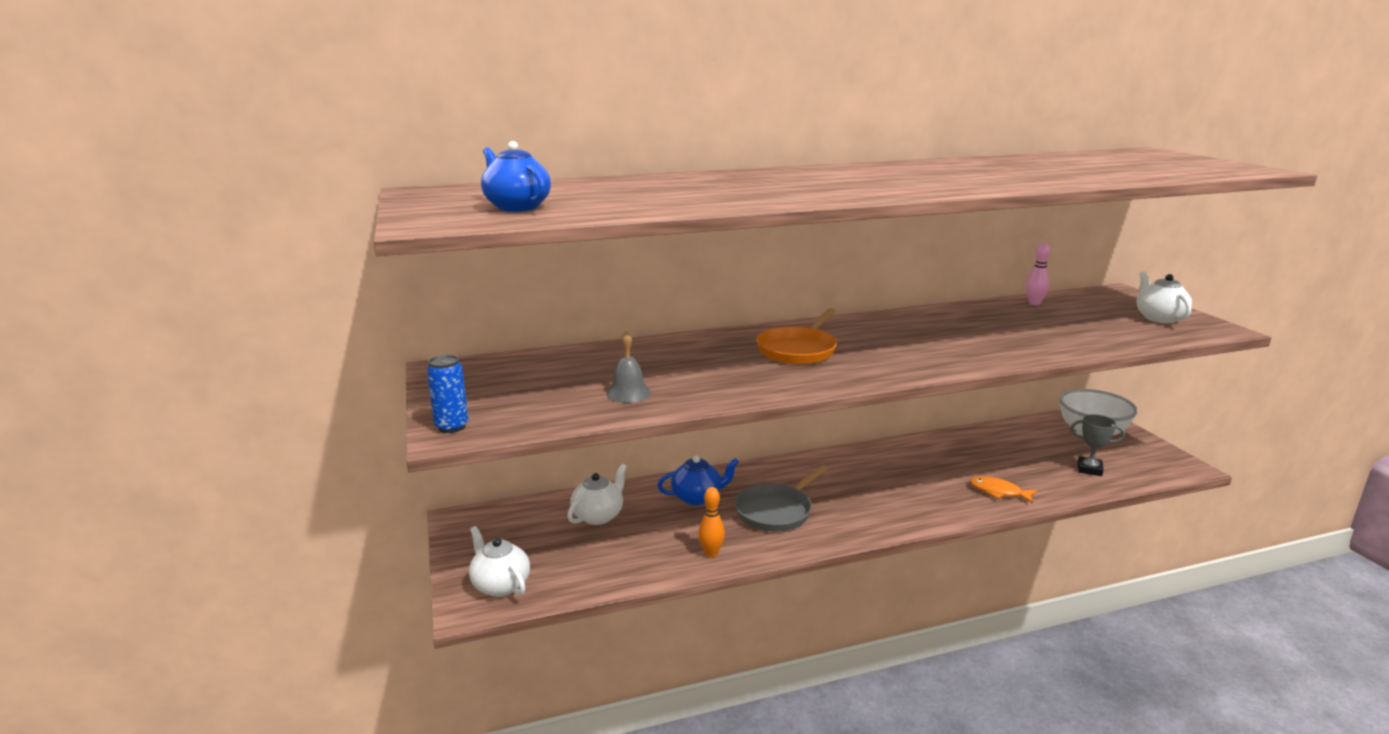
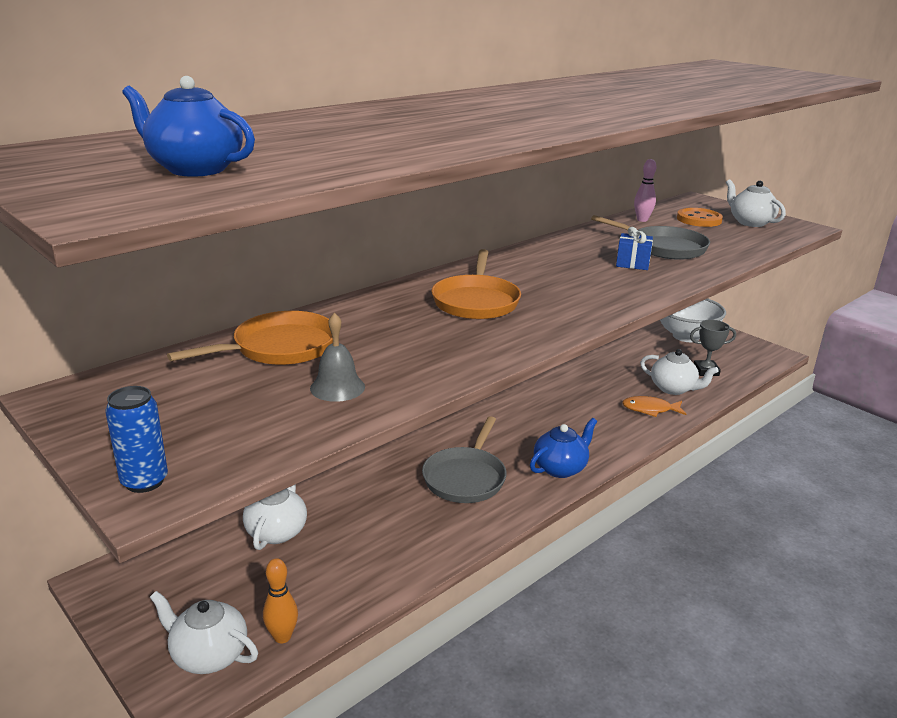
camera: 25 degrees left, 5 degrees up
blue teapot [657,456,739,505] -> blue teapot moved to [530,418,597,478]
orange bowling pin [698,487,725,557] -> orange bowling pin moved to [263,558,298,643]
none -> orange pan [167,311,333,365]
none -> grey pan [591,215,710,260]
none -> blue gift [616,227,653,270]
none -> white teapot [640,349,719,395]
none -> orange button [677,208,723,227]

